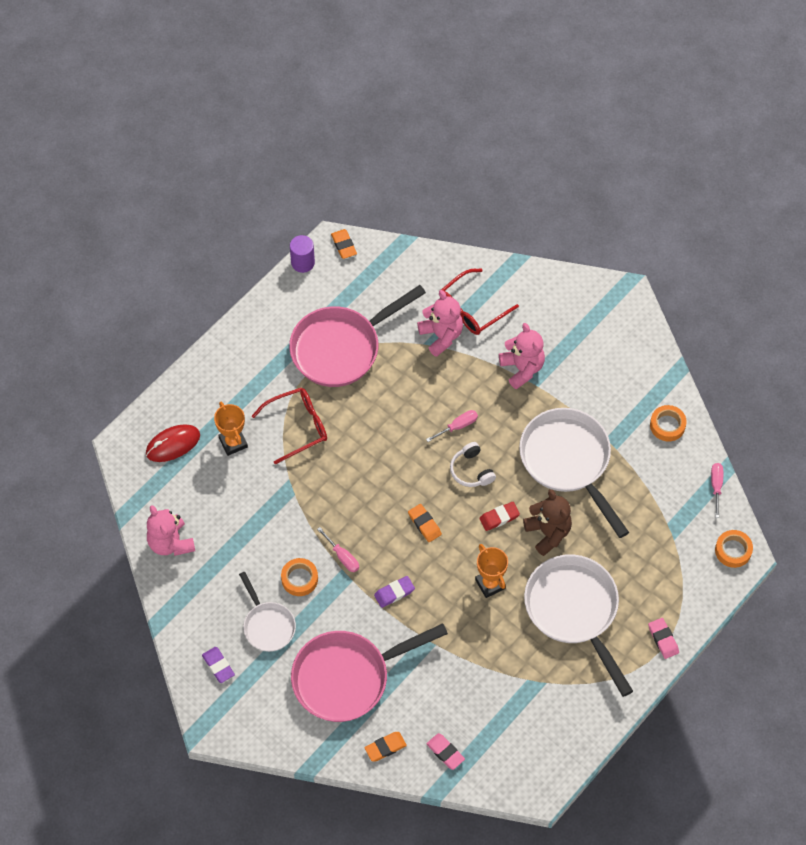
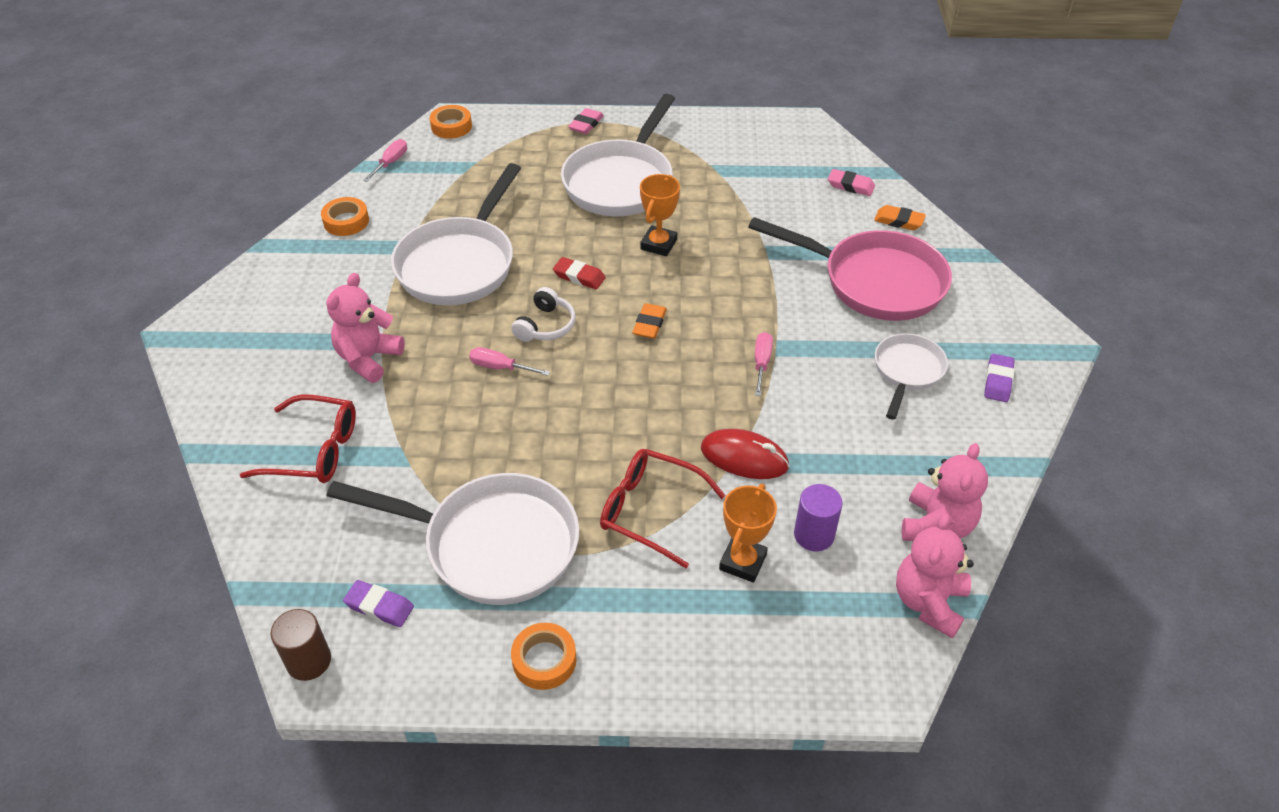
camera: 130 degrees left, 15 degrees down
red mouse [146,425,200,462] -> red mouse moved to [701,429,790,479]
orange tape [281,558,318,596] -> orange tape moved to [511,623,576,690]
pink pan [289,285,426,387] -> white pan [326,473,579,605]
purple cylinder [290,235,315,273] -> purple cylinder moved to [794,484,843,551]
orange eraser [331,229,357,259] -> brown cylinder [270,609,331,681]
purple eraser [374,576,415,608] -> purple eraser moved to [343,580,414,627]
pink teddy bear [417,290,463,357] -> pink teddy bear moved to [896,513,974,639]
pink eraser [426,733,465,770] -> pink eraser turned 75 degrees counterclockwise [828,169,875,196]
brown teddy bear [523,489,572,556] -> none
pink screwdriver [711,463,723,518] -> pink screwdriver turned 150 degrees clockwise [363,139,407,182]

